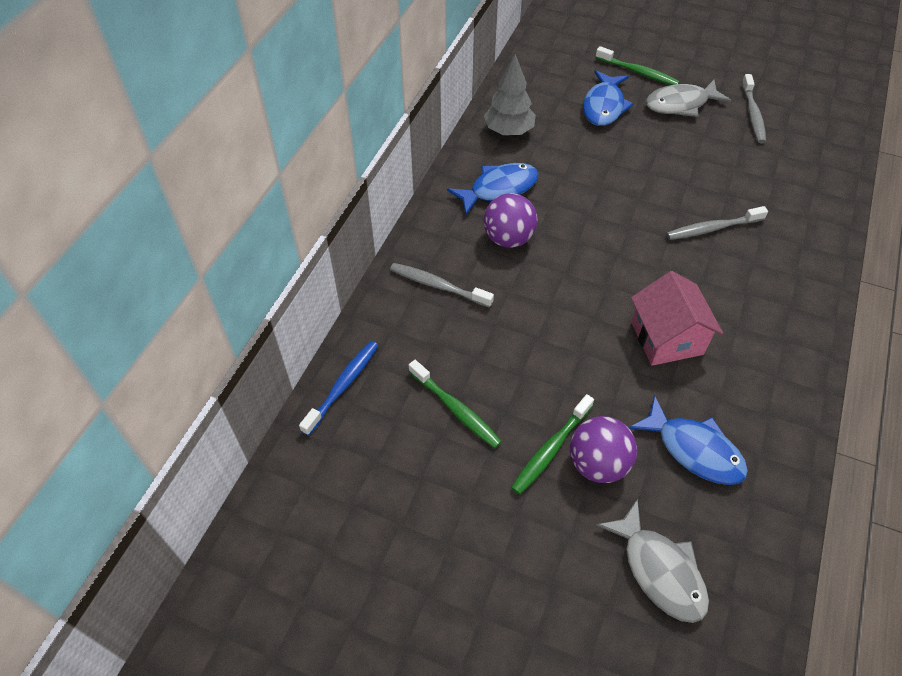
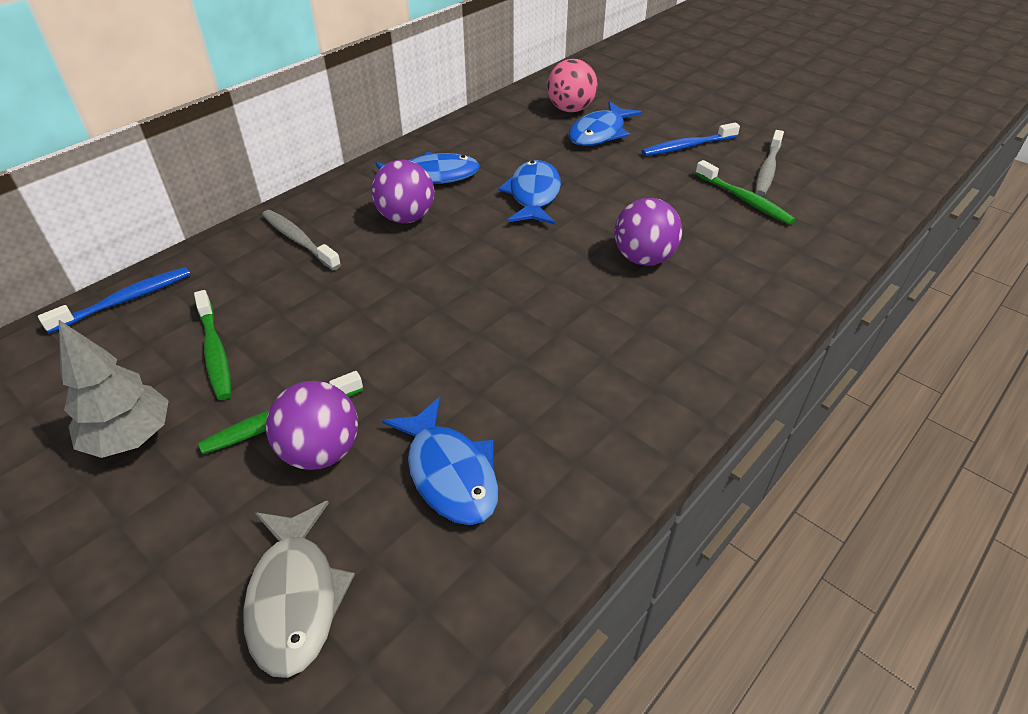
camera: 20 degrees right, 10 degrees down
grey tree [484,54,536,136] -> grey tree moved to [59,320,169,458]
green toothbrush [595,46,680,85] -> green toothbrush moved to [695,160,795,225]
pink house [631,271,723,366] -> none
grey fish [646,80,731,117] -> blue toothbrush [642,122,740,156]
grey toothbrush [666,206,768,240] -> purple ball [614,198,682,266]
none -> blue fish [498,160,561,225]
none -> pink ball [547,59,598,112]

